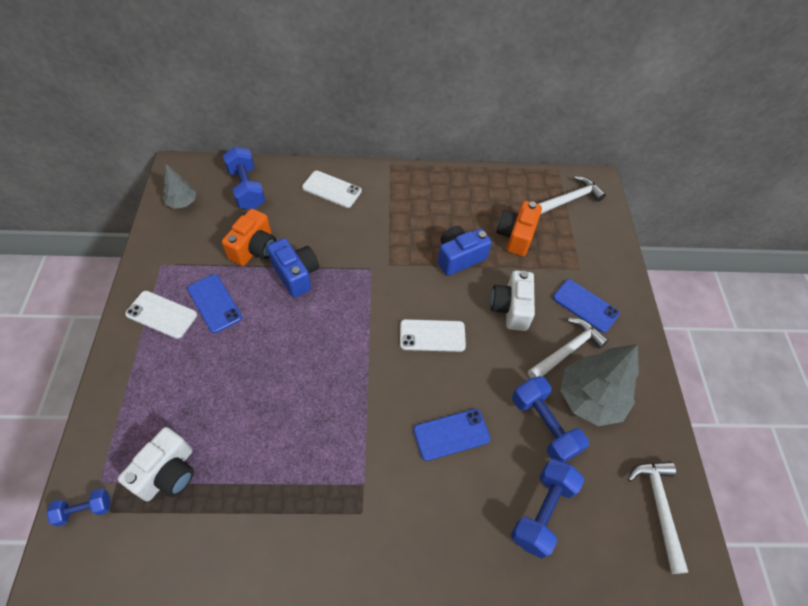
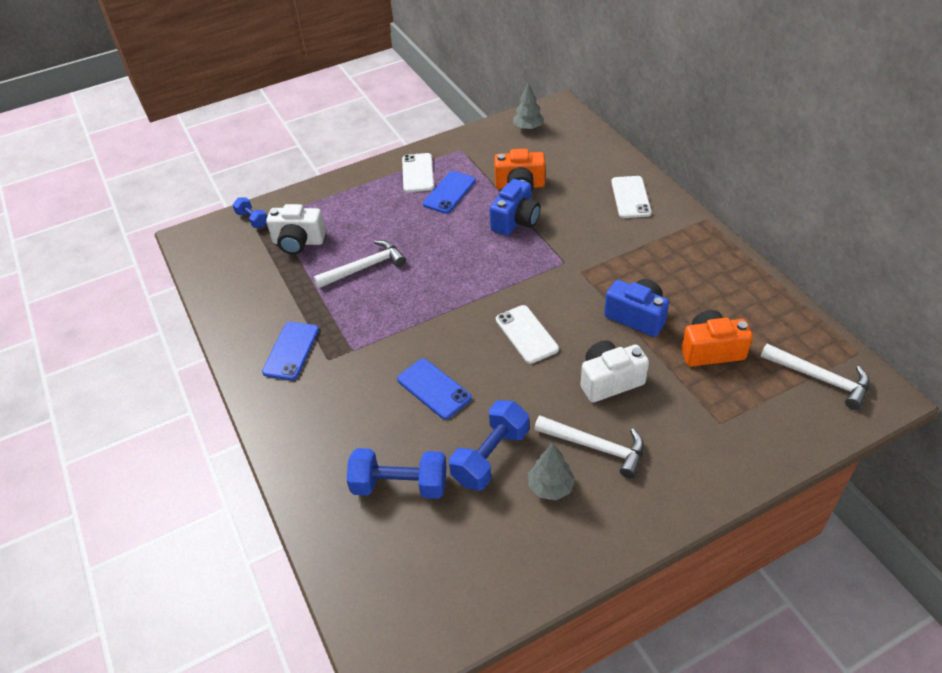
camera: 70 degrees right, 10 degrees down
blue dumbbell [223,146,265,209] -> none
blue phone [553,279,620,333] -> blue phone moved to [262,322,319,380]
grey tree [560,344,639,426] -> grey tree [528,443,575,500], size x0.54
white hammer [628,461,688,574] -> white hammer moved to [314,240,406,288]

